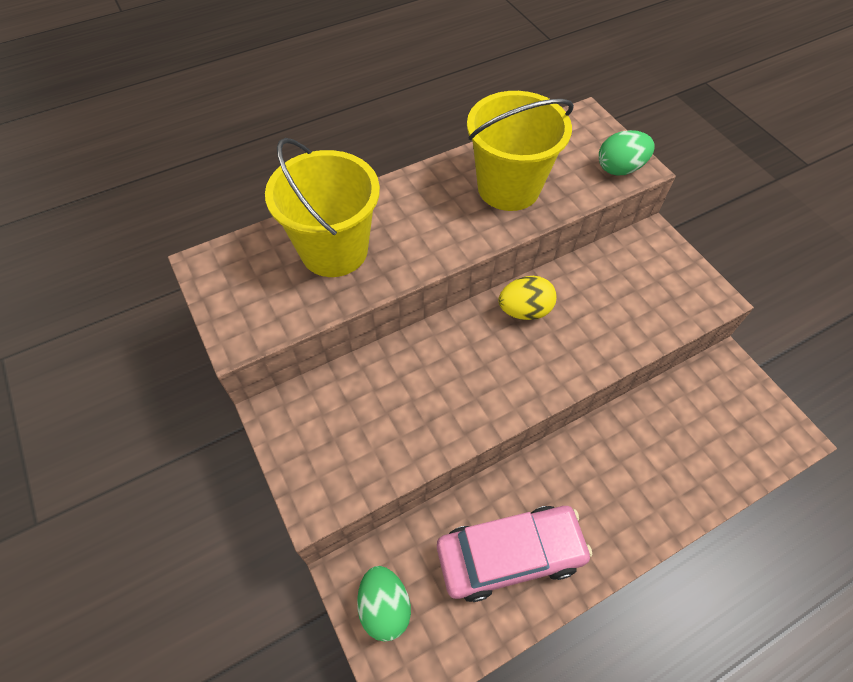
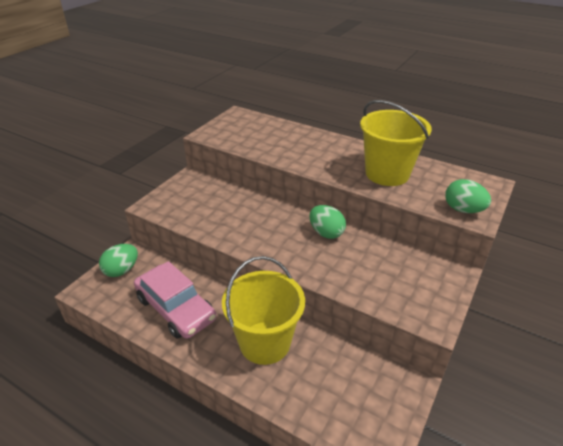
camera: 60 degrees right, 20 degrees down
yellow bucket [265,138,380,277] -> yellow bucket moved to [222,256,305,365]
yellow egg [498,276,557,320] -> green egg [309,205,346,239]

